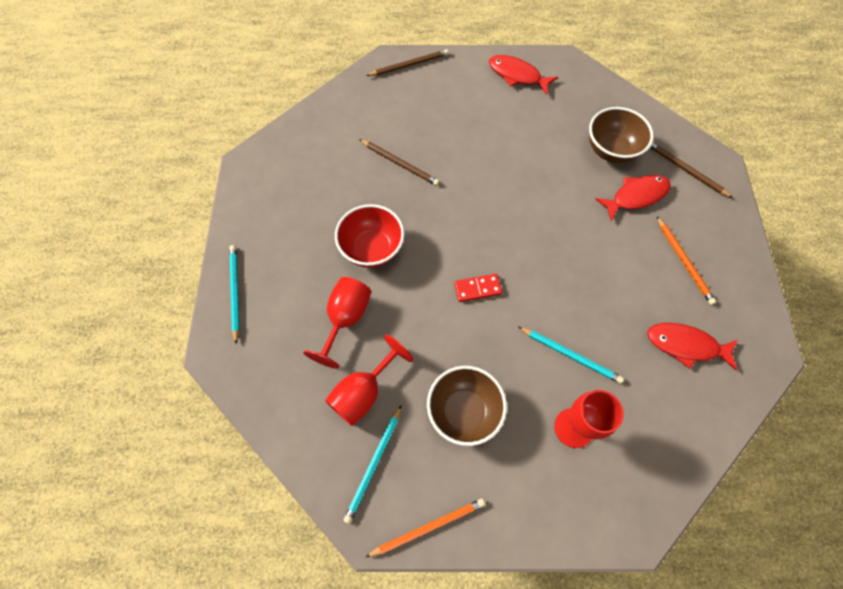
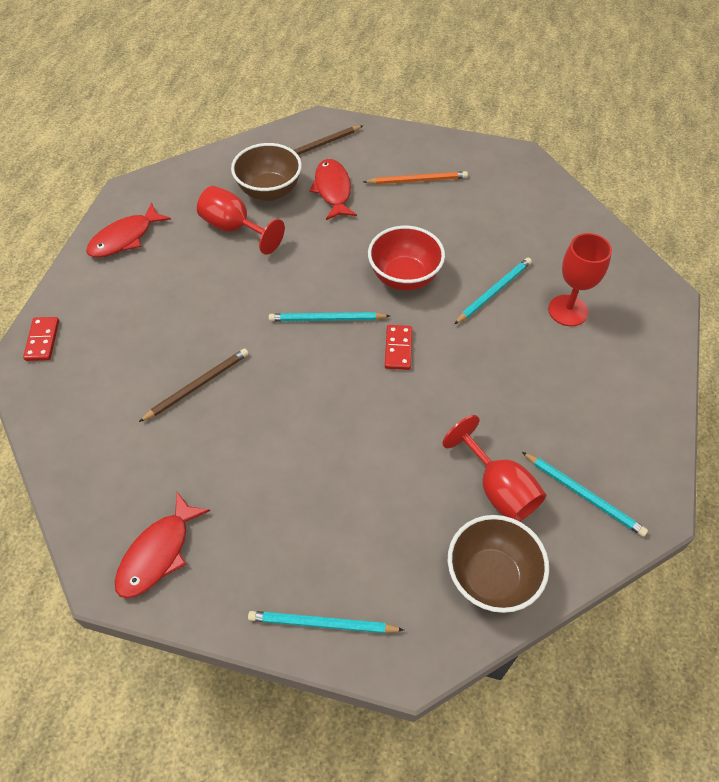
camera: 75 degrees left, 10 degrees down
red goblet [303,277,371,369] -> red goblet moved to [197,186,285,255]
red bowl [335,204,405,268] -> red bowl moved to [368,226,445,290]
brown pencil [366,49,449,76] -> red domino [23,317,59,361]
orange pencil [366,498,485,557] -> none
brown bowl [427,366,507,446] -> brown bowl moved to [448,515,549,613]
red fish [647,323,738,370] -> red fish moved to [115,492,210,599]
none -> turquoise pencil [269,312,390,321]

